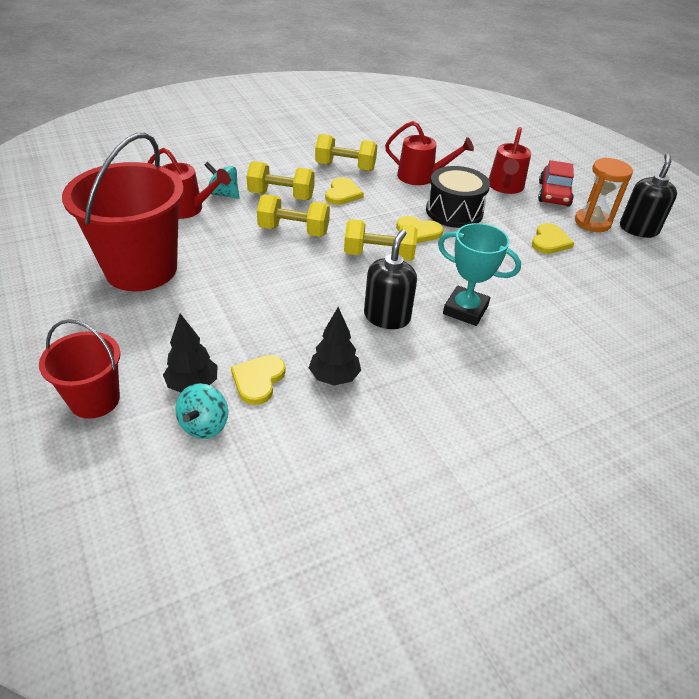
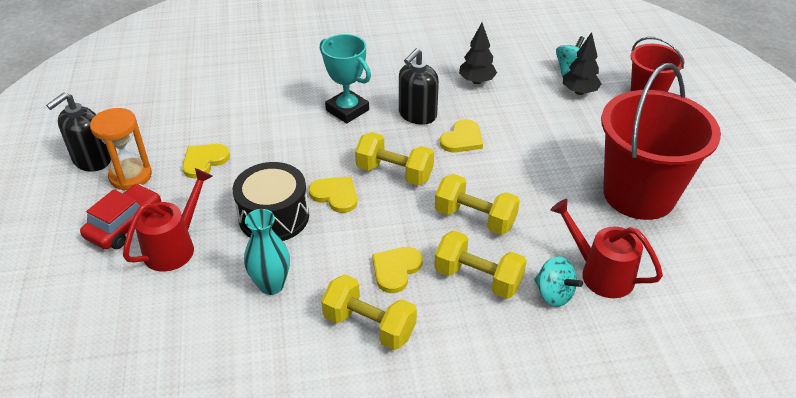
camera: 160 degrees left, 0 degrees up
yellow heart [231,355,286,405] -> yellow heart moved to [440,119,483,152]
red watering can [385,121,474,185] -> turquoise vase [244,209,290,295]

